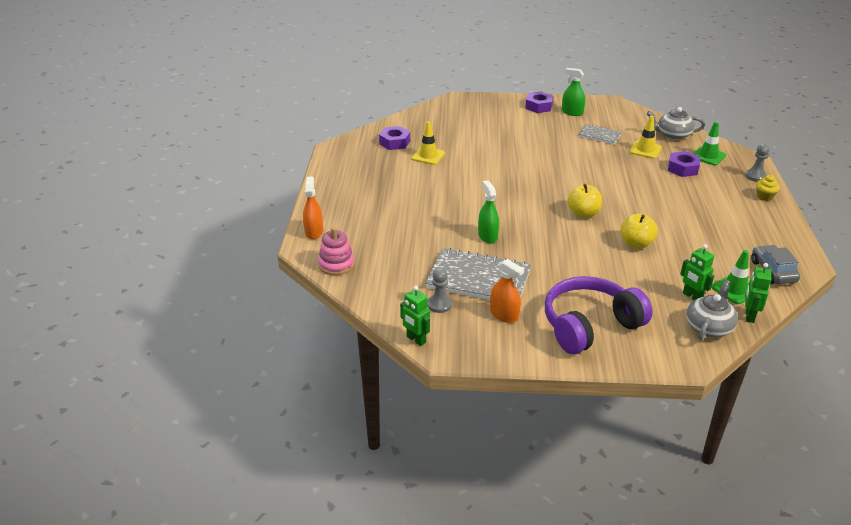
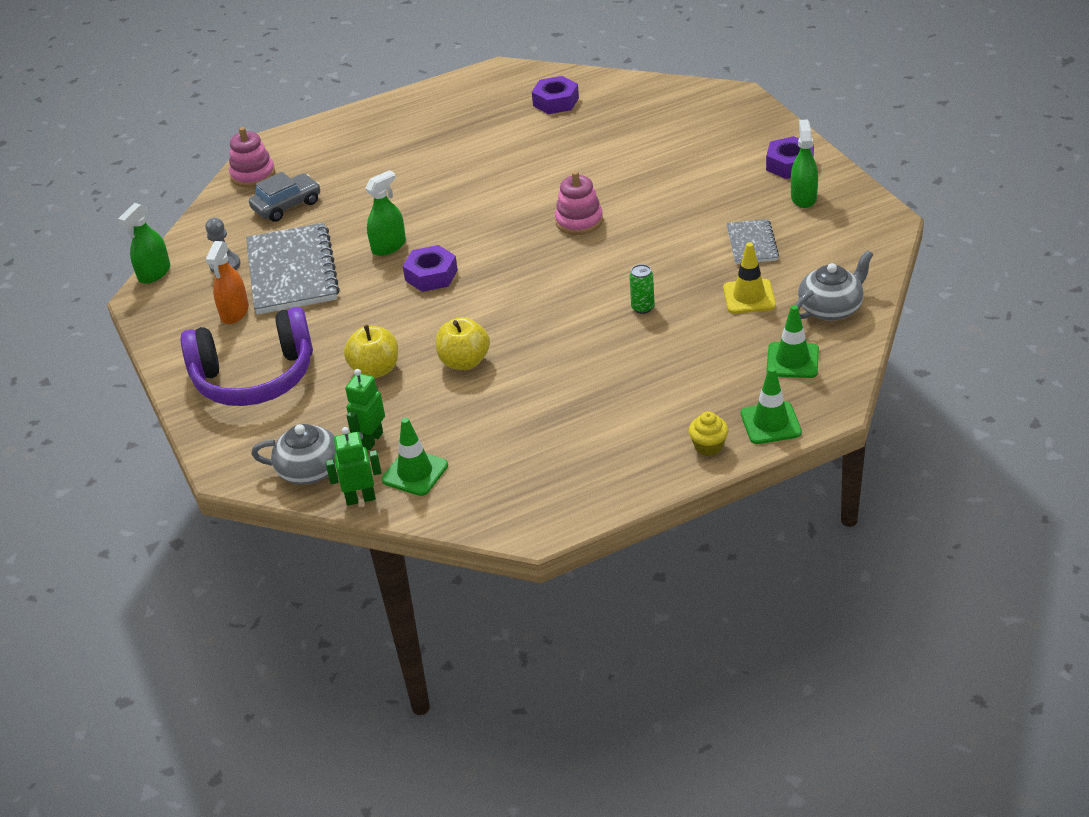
camera: 65 degrees right, 5 degrees up
orange spray bottle [303,177,323,239] -> none
green robot [400,286,430,346] -> green spray bottle [118,203,170,284]
yellow traffic cone [411,121,445,165] -> none
purple headphones [545,276,653,354] -> purple headphones turned 135 degrees clockwise [180,307,313,406]
yellow apple [568,184,602,218] -> yellow apple moved to [344,325,398,378]
grey teapot [646,107,705,140] -> grey teapot turned 75 degrees clockwise [796,250,873,321]
purple nut [668,151,700,177] -> purple nut moved to [403,245,458,292]
grey pawn [745,144,770,182] -> green traffic cone [741,367,802,444]
grey car [751,245,800,284] -> grey car moved to [249,172,320,222]
none -> pink stacking toy [555,171,603,235]
none -> green can [629,264,655,314]

